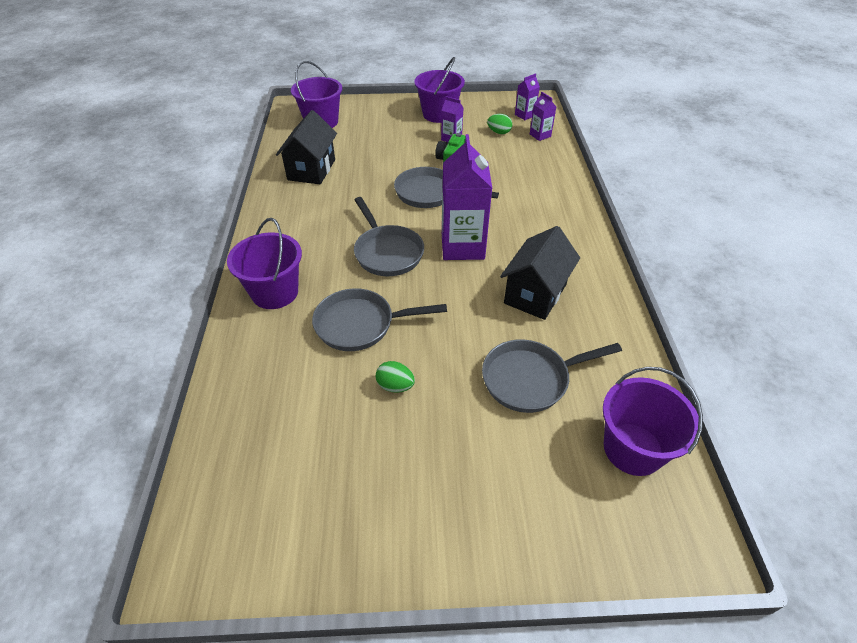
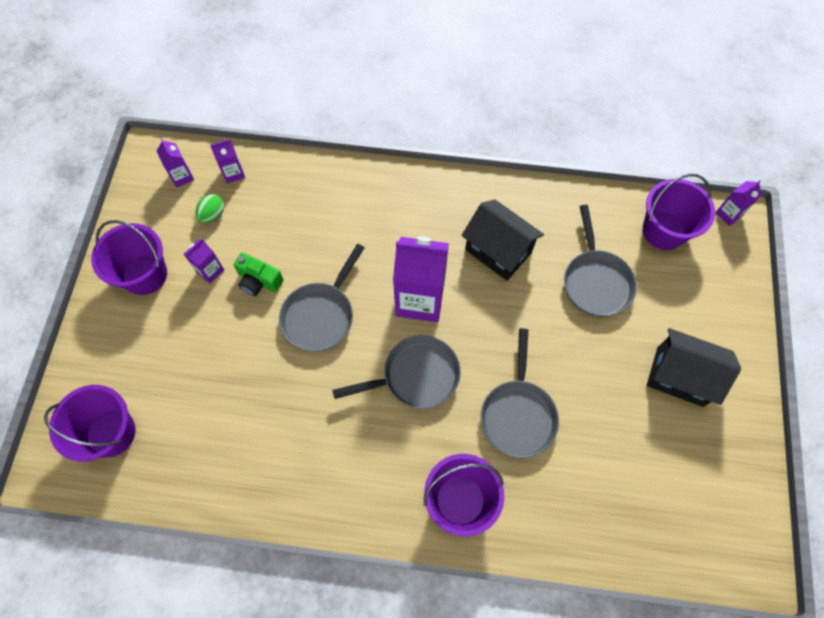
camera: 80 degrees left, 20 degrees up
black house [276,110,337,184] -> black house moved to [647,328,741,407]
green egg [376,361,415,393] -> none
none -> purple carton [715,180,762,226]

